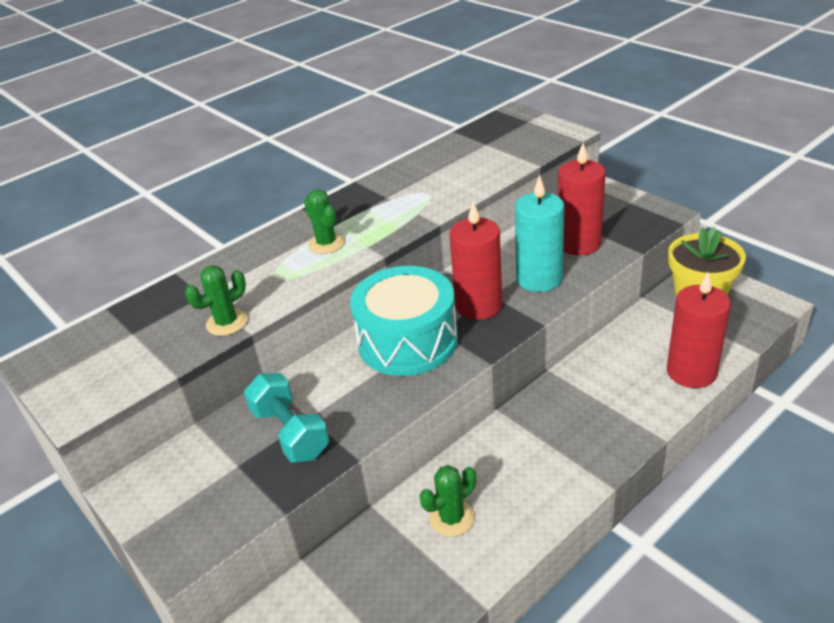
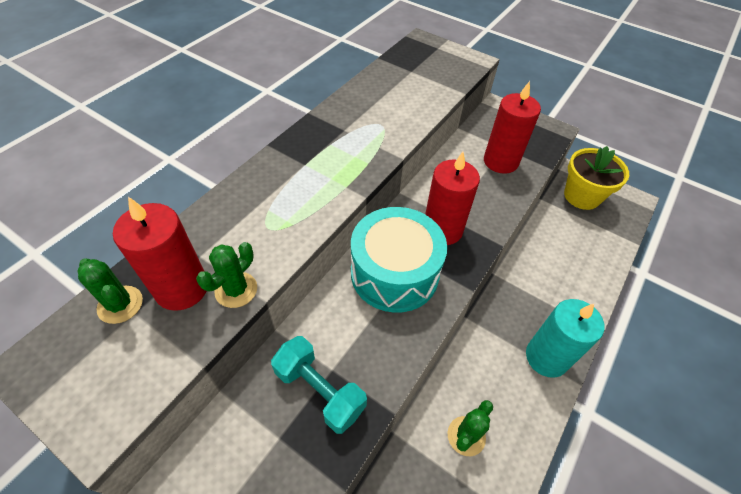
camera: 20 degrees left, 15 degrees up
green cactus [304,189,345,254] -> green cactus moved to [78,259,143,324]
turquoise candle [515,175,564,292] -> turquoise candle moved to [526,299,604,378]
red candle [667,272,731,388] -> red candle moved to [113,197,206,311]

